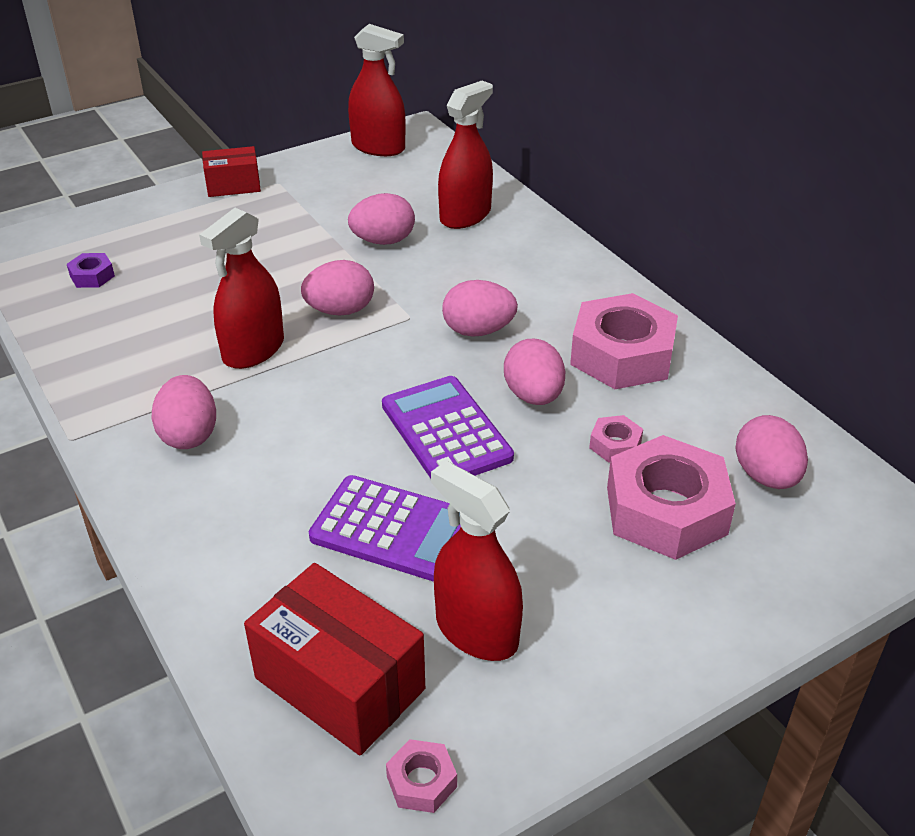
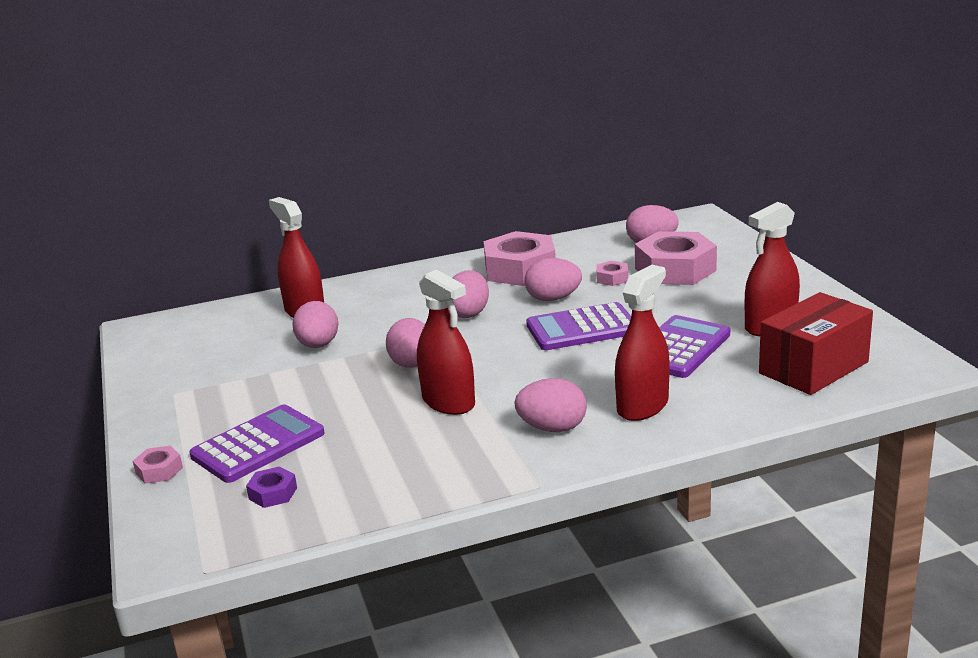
camera: 75 degrees left, 15 degrees down
red box [202,146,261,197] -> none
red spray bottle [348,24,406,156] -> red spray bottle moved to [615,265,670,421]
pink nut [386,739,457,813] -> pink nut moved to [133,446,183,484]
none -> purple calculator [189,405,325,483]

